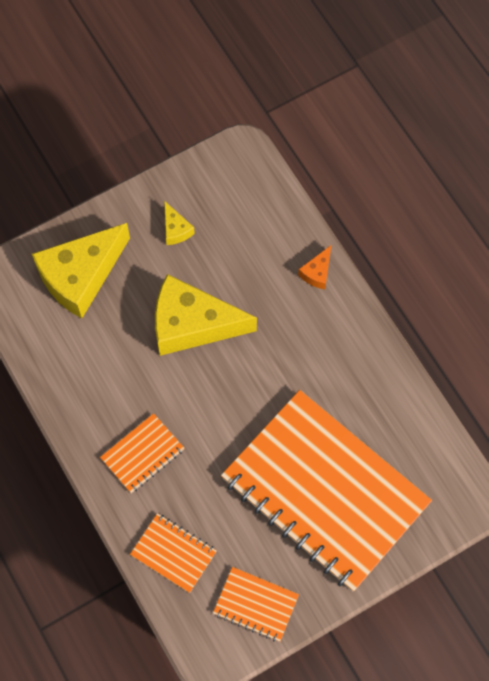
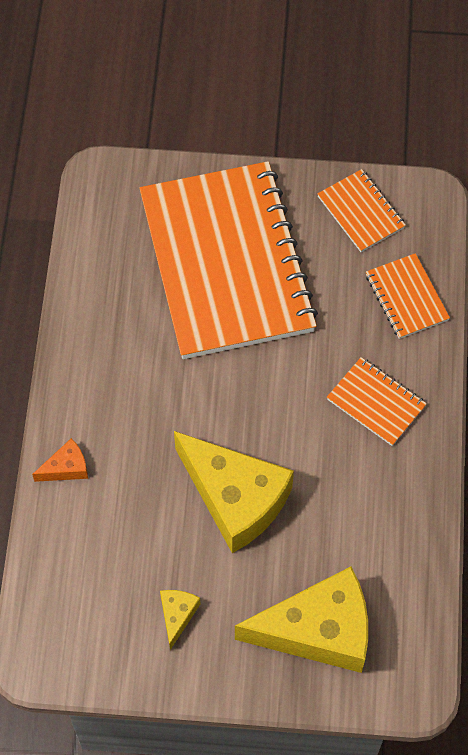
camera: 145 degrees left, 5 degrees down
orange notebook [100,413,184,493] -> orange notebook turned 45 degrees clockwise [327,357,427,446]

